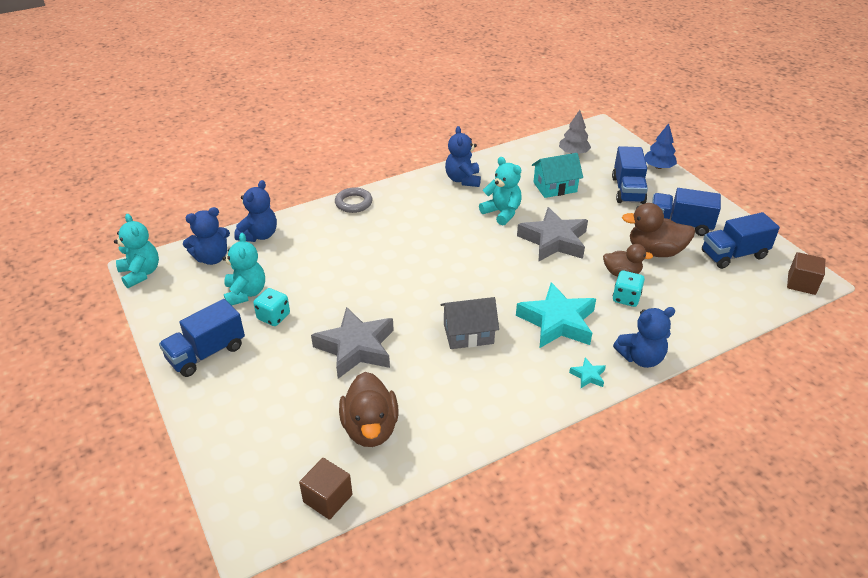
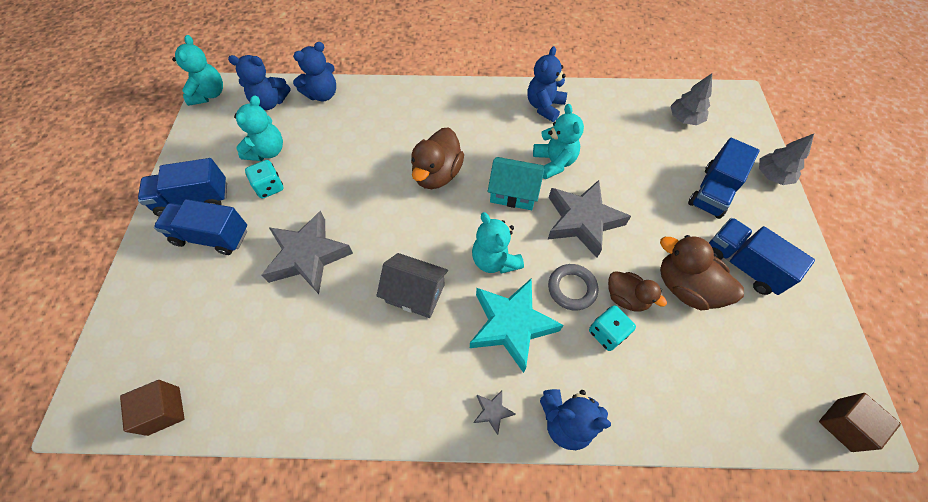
camera: 30 degrees right, 20 degrees up
grey ring [335,187,373,213] -> grey ring moved to [548,264,598,310]
brown duck [339,372,399,447] -> brown duck moved to [411,127,464,189]
turquoise house [532,153,583,198] -> turquoise house moved to [488,157,544,210]
turquoise star [569,358,606,388] -> grey star [474,390,516,435]
blue tree [644,123,677,169] -> grey tree [759,134,814,185]
blue truck [702,212,780,269] -> blue truck moved to [154,199,247,255]
none -> turquoise teddy bear [472,212,524,274]

